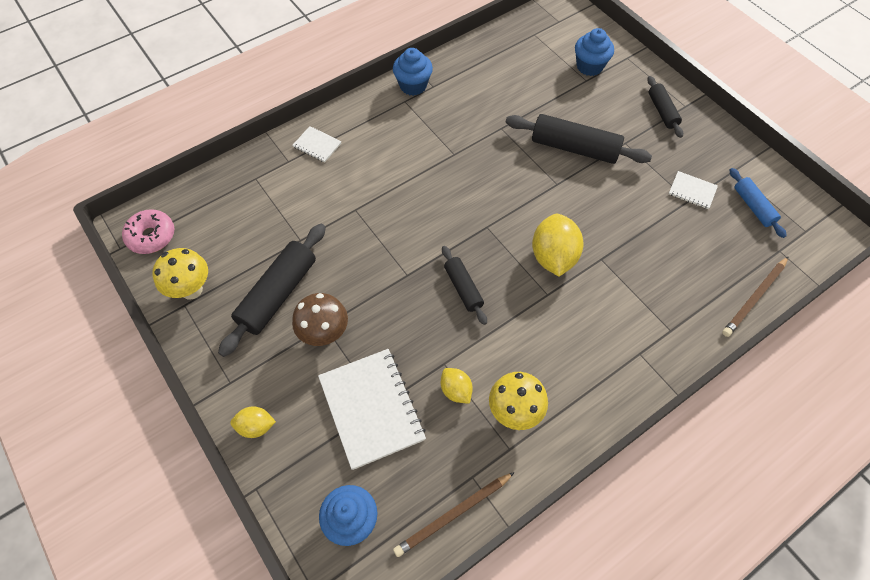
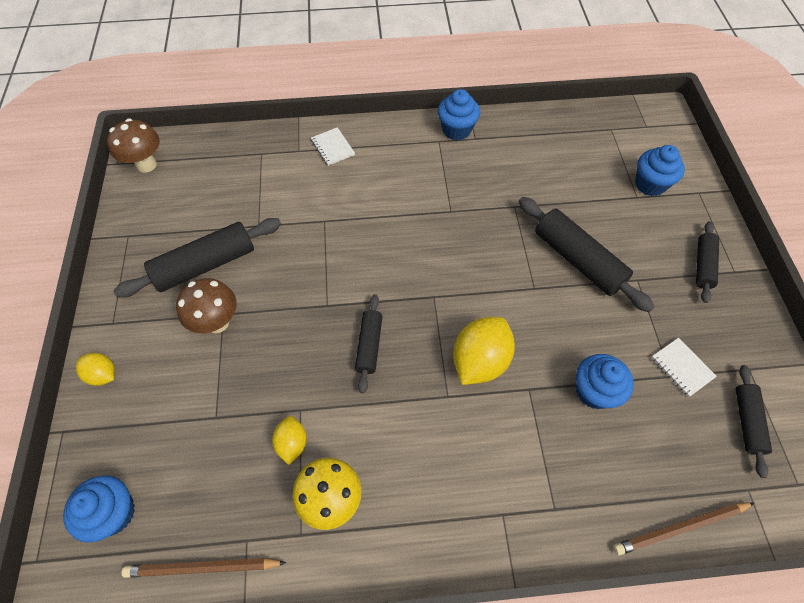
camera: 30 degrees right, 0 degrees up
pink donut [122,209,174,254] -> brown mushroom [107,118,160,173]
yellow mushroom [152,248,208,300] -> none
white notebook [318,349,426,470] -> none
blue rolling pin [729,168,787,238] -> black rolling pin [736,365,772,478]
none -> blue cupcake [576,354,634,409]

